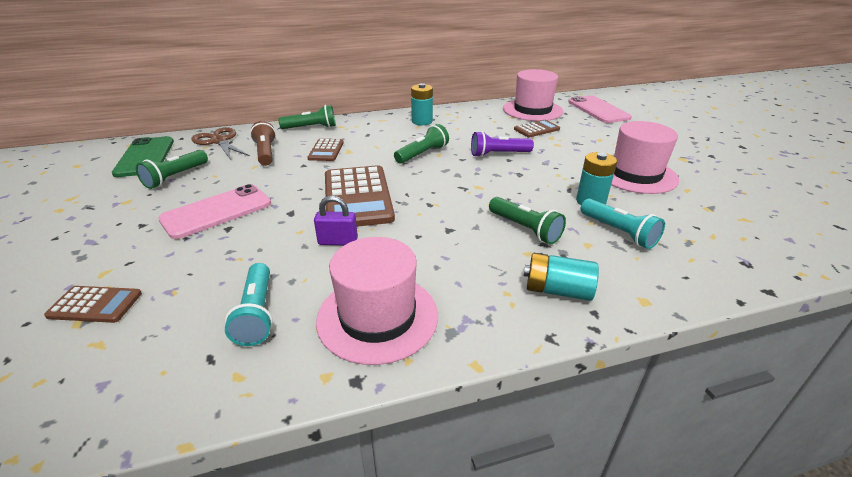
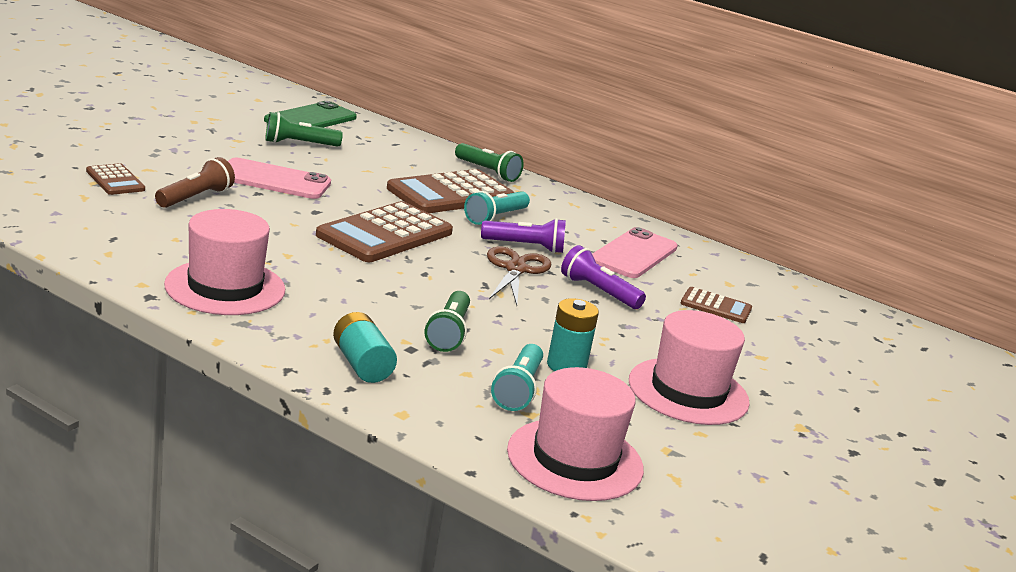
camera: 45 degrees right, 10 degrees down
brown scissors [191,127,250,160] -> brown scissors moved to [487,246,551,305]
turquoise flashlight [225,263,273,346] -> turquoise flashlight moved to [464,191,530,225]
brown flashlight [250,121,276,166] -> brown flashlight moved to [155,157,235,208]
brown calculator [308,139,344,161] -> brown calculator [387,169,514,213], size x1.96
purple padlock [314,196,358,245] -> none
green flashlight [394,124,449,164] -> purple flashlight [481,218,566,253]
turquoise battery [411,83,433,125] -> none
pink hat [503,69,563,121] -> pink hat moved to [507,367,644,501]
pink phone [568,95,632,123] -> pink phone moved to [592,227,678,278]

